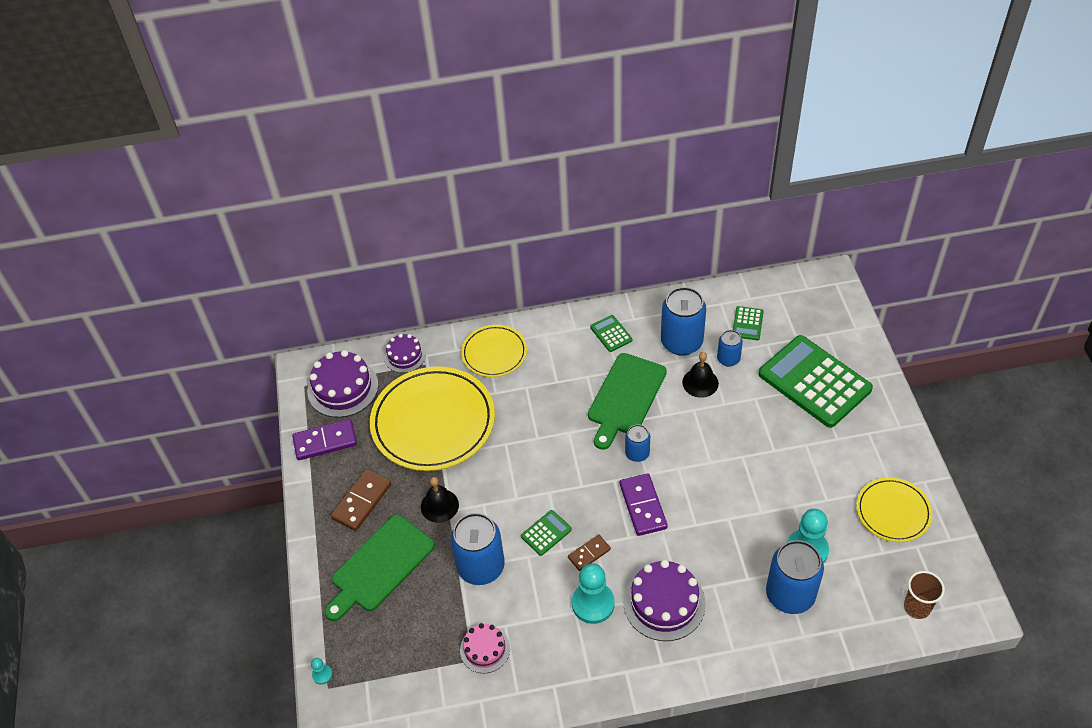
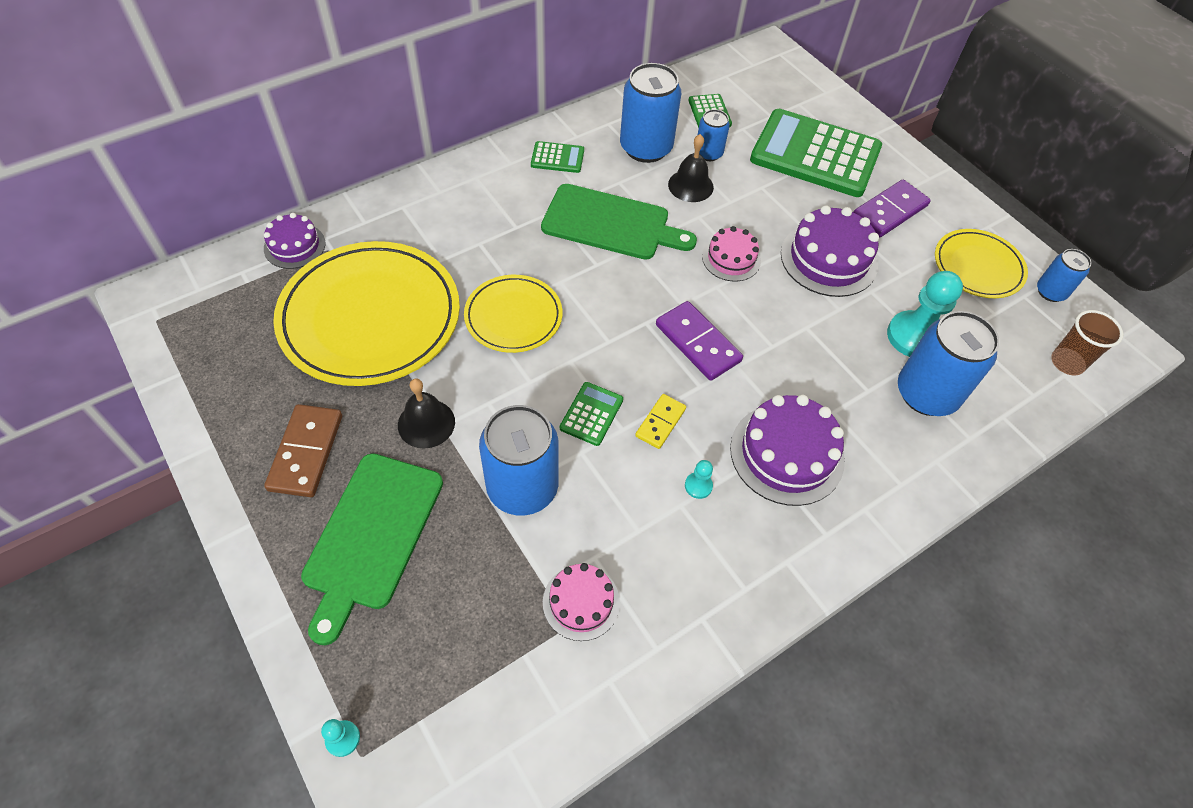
camera: 30 degrees left, 5 degrees up
purple domino [292,419,357,460] -> purple domino moved to [853,180,931,237]
purple cake [307,350,378,418] -> purple cake moved to [781,205,879,297]
yellow plate [461,325,527,377] -> yellow plate moved to [464,275,562,353]
brown domino [568,535,611,571] -> yellow domino [635,394,686,449]
turquoise pawn [572,563,615,624] -> turquoise pawn [685,460,713,499], size x0.45
green cutting board [588,353,667,450] -> green cutting board turned 75 degrees counterclockwise [541,184,697,260]
green calculator [590,315,632,352] -> green calculator turned 150 degrees clockwise [531,141,584,173]
blue can [625,424,650,462] -> blue can moved to [1037,249,1091,302]
none -> pink cake [702,226,761,281]

